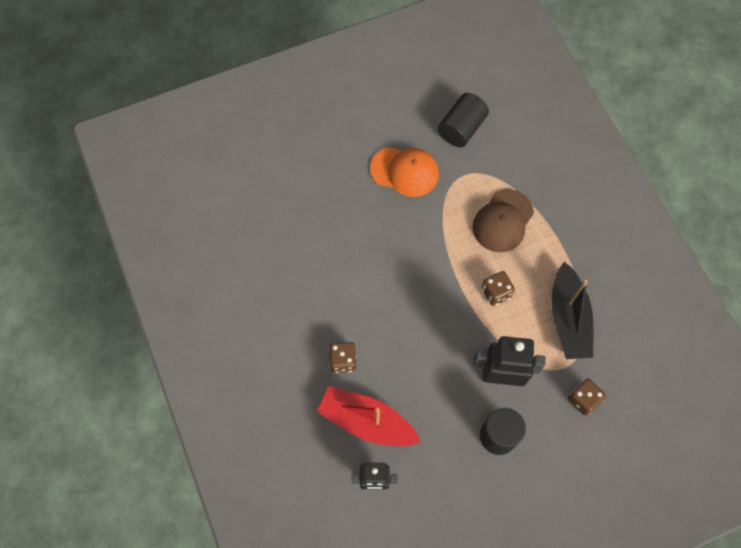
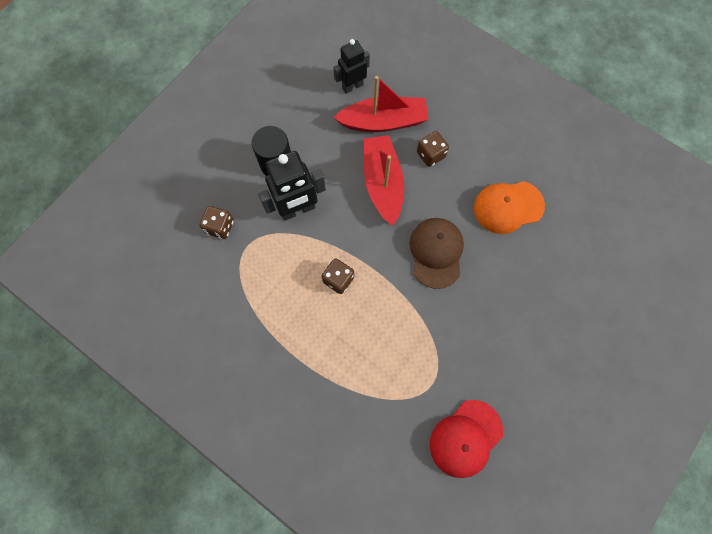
camera: 150 degrees right, 5 degrees up
orange cap [370,147,439,197] -> orange cap moved to [474,181,545,234]
black cylinder [438,93,489,147] -> red cap [430,400,503,478]
brown cap [473,189,534,252] -> brown cap moved to [410,218,464,289]
black boat [551,261,593,359] -> none
none -> red boat [364,135,404,226]

